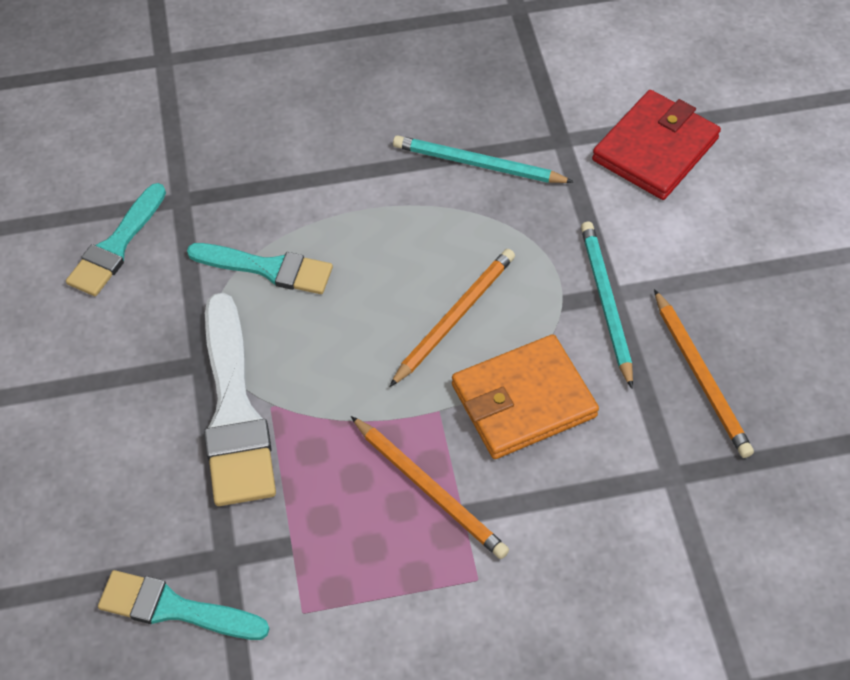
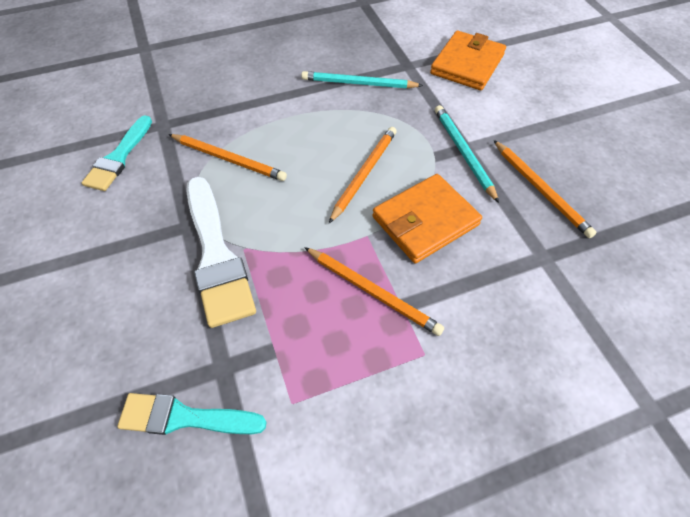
camera: 10 degrees left, 0 degrees up
turquoise brush [187,243,333,294] -> orange pencil [168,134,287,181]
red wallet [592,90,721,200] -> orange wallet [430,31,506,90]

